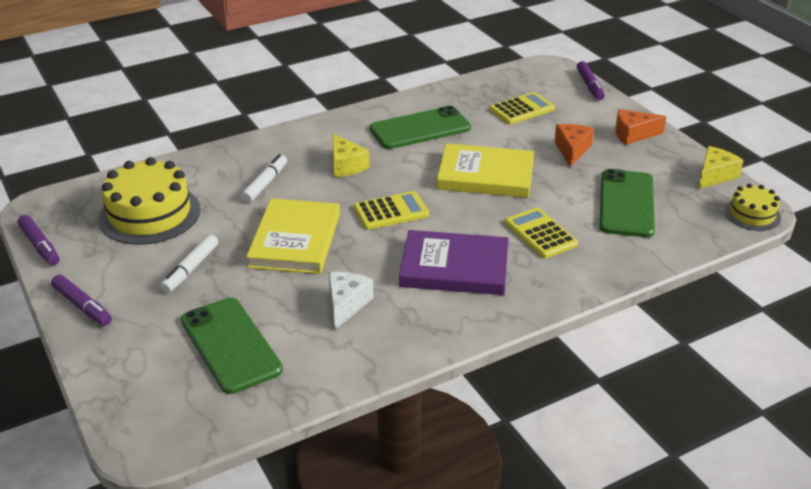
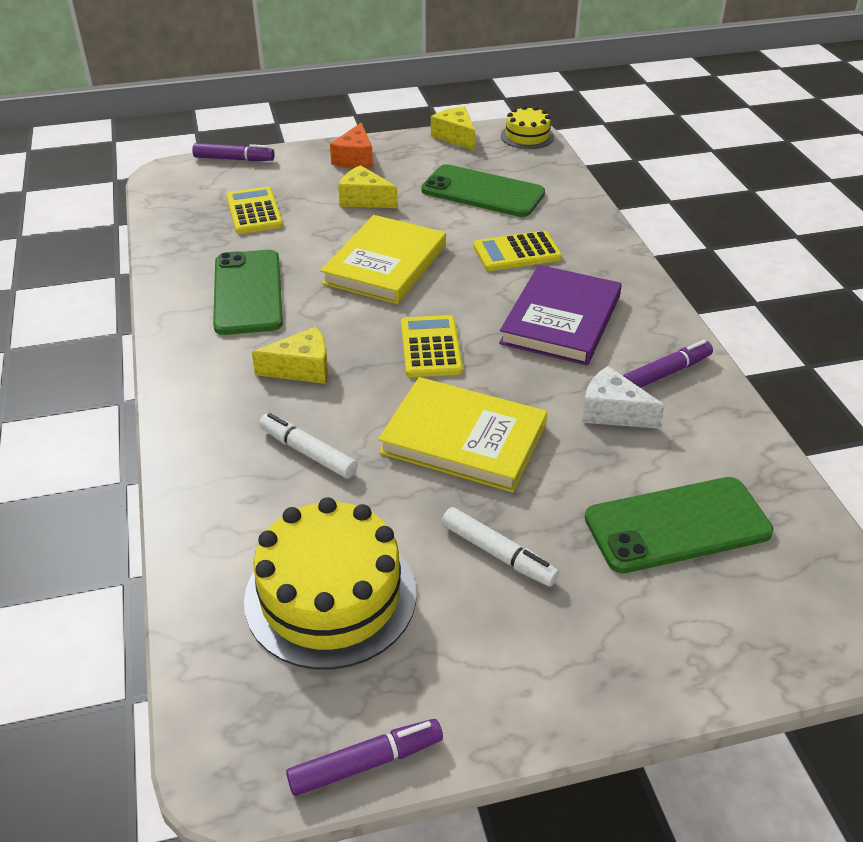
camera: 75 degrees left, 5 degrees up
purple marker [51,275,112,326] -> purple marker moved to [623,340,713,388]
orange cheese [554,124,594,167] -> yellow cheese [338,165,398,208]

